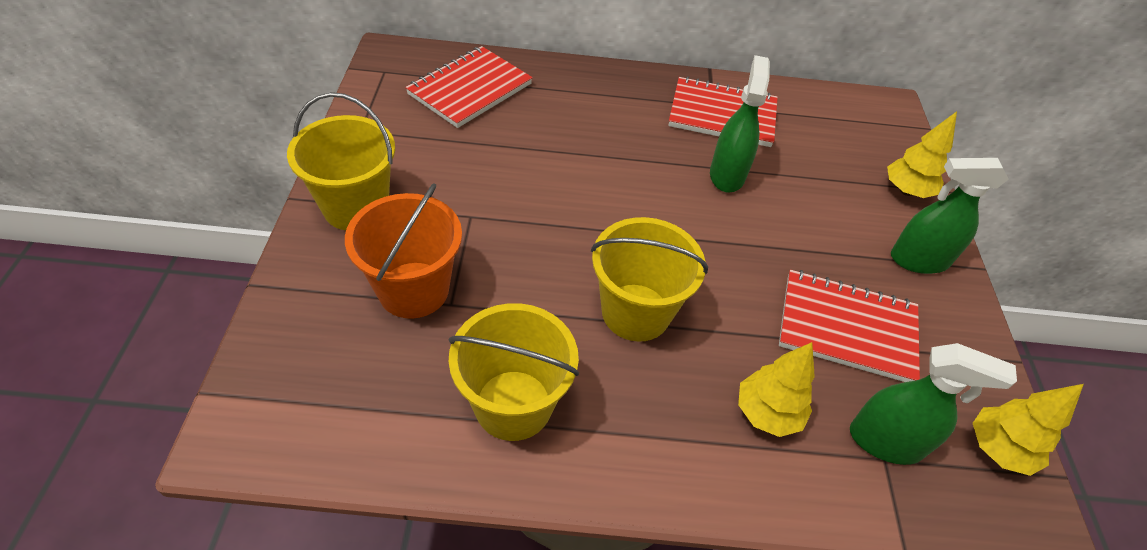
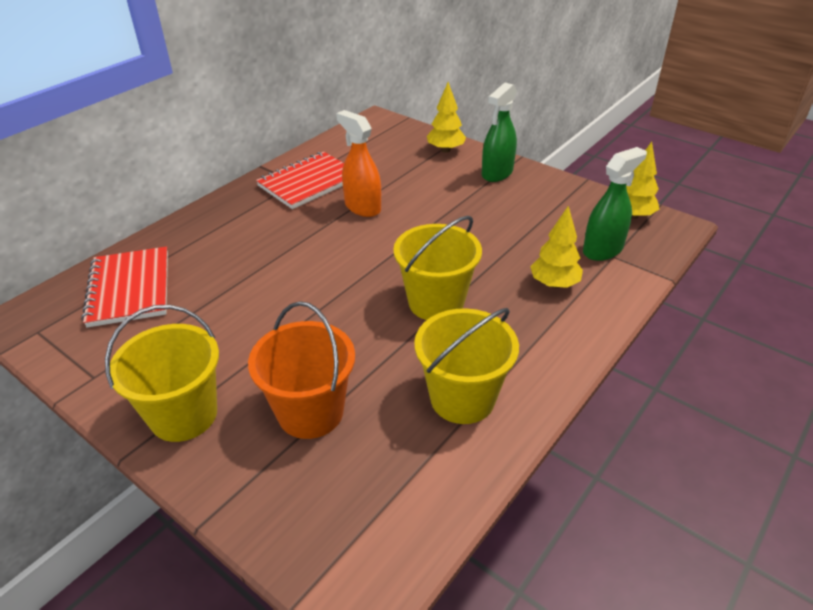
camera: 50 degrees left, 10 degrees down
green spray bottle [710,55,770,193] -> orange spray bottle [336,110,381,217]
red notebook [779,270,920,382] -> none

